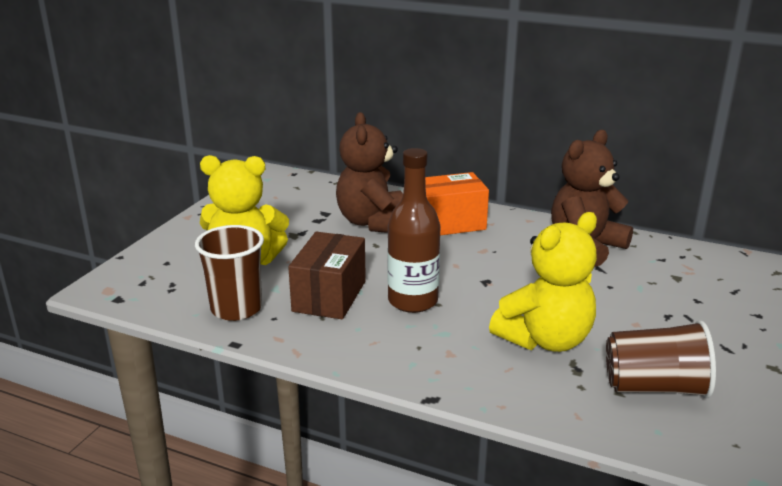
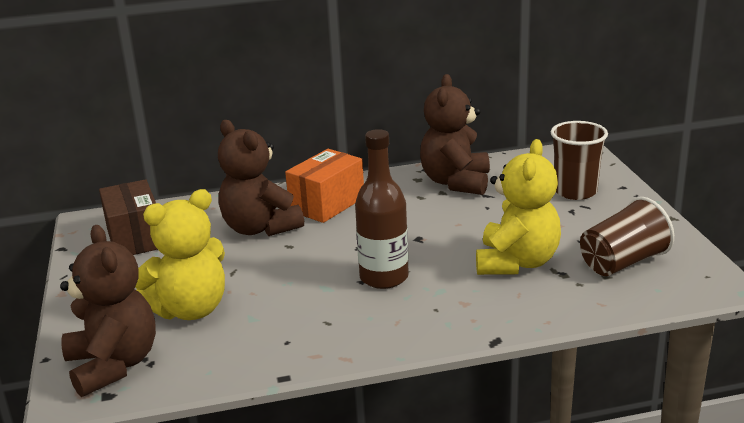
camera: 35 degrees left, 0 degrees up
brown cup [195,225,264,321] -> brown cup moved to [551,121,608,200]
brown box [288,232,366,319] -> brown box moved to [99,179,158,255]
none -> brown teddy bear [60,225,156,397]

